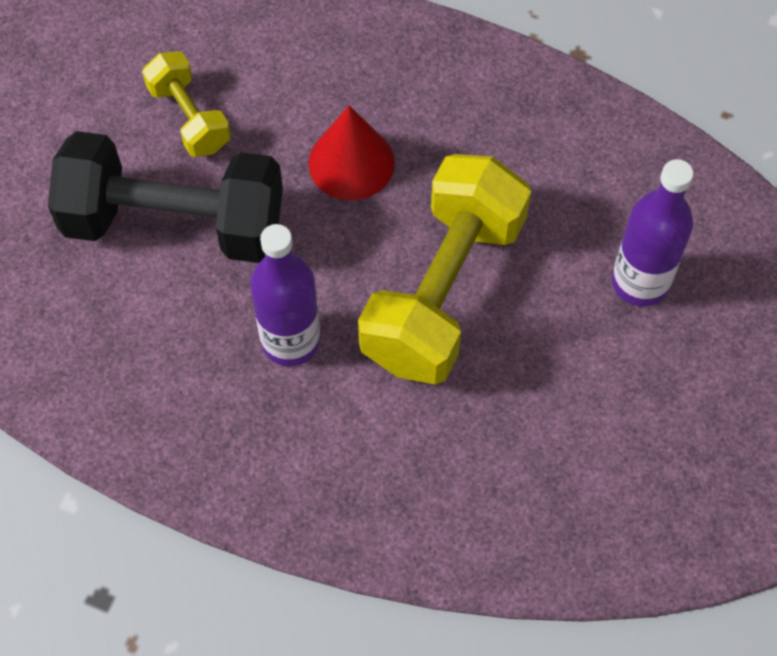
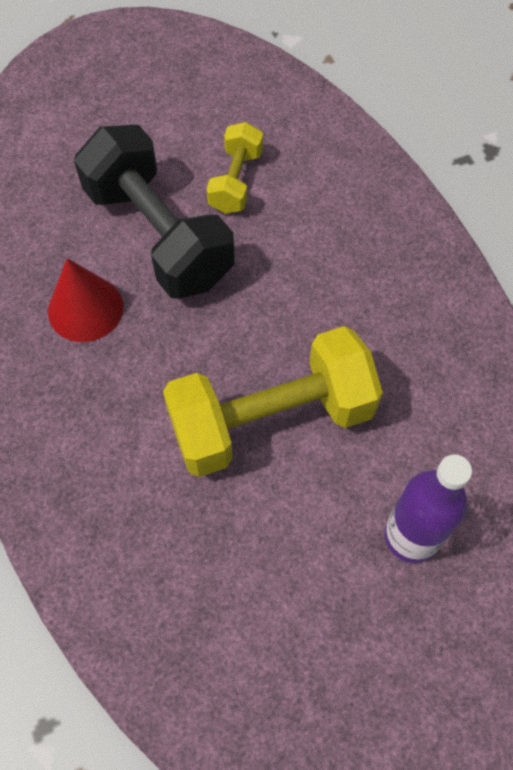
camera: 45 degrees right, 0 degrees up
purple bottle [250,224,320,366] -> none
red cone [308,105,395,201] -> red cone moved to [48,258,123,342]

